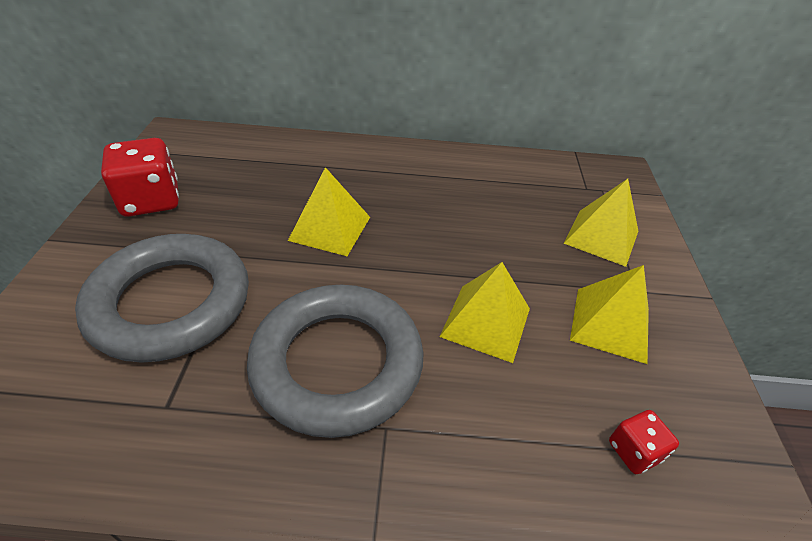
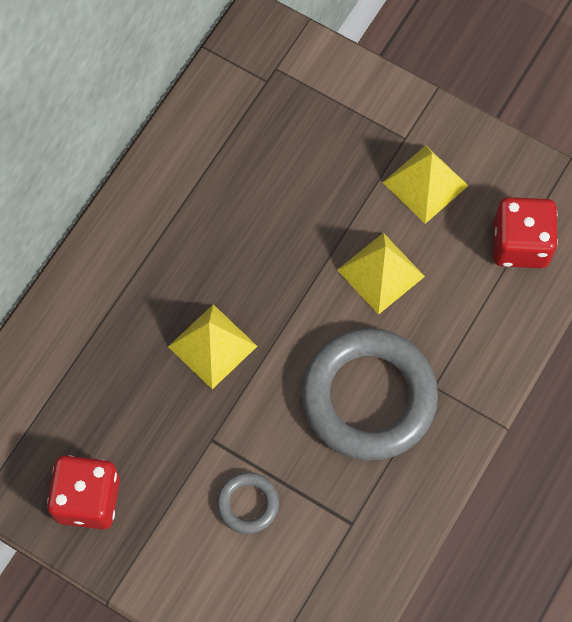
camera: 60 degrees left, 25 degrees up
grey ring [75,234,249,363] -> grey ring [217,472,279,534], size x0.45
yellow pyramid [564,179,638,267] -> none
red dice [609,410,679,474] -> red dice [493,197,558,268], size x1.94

